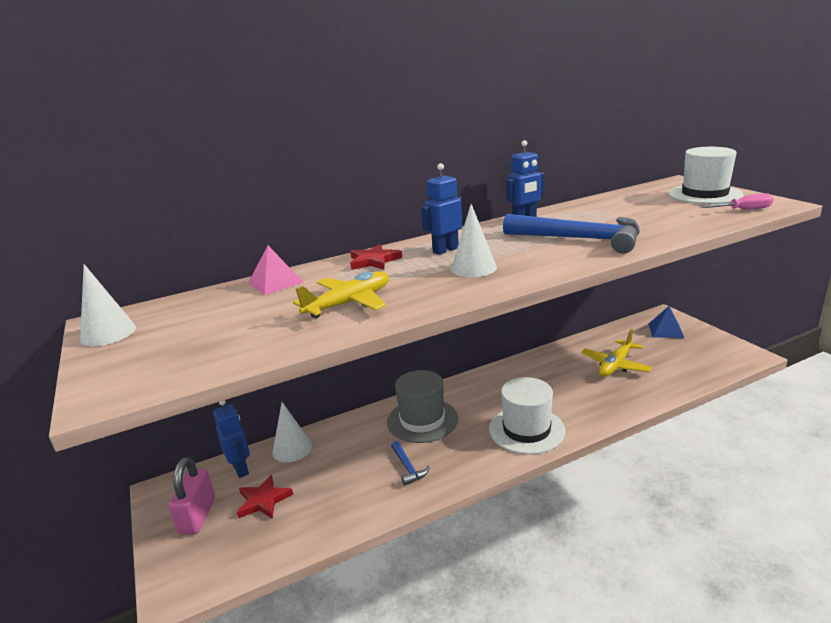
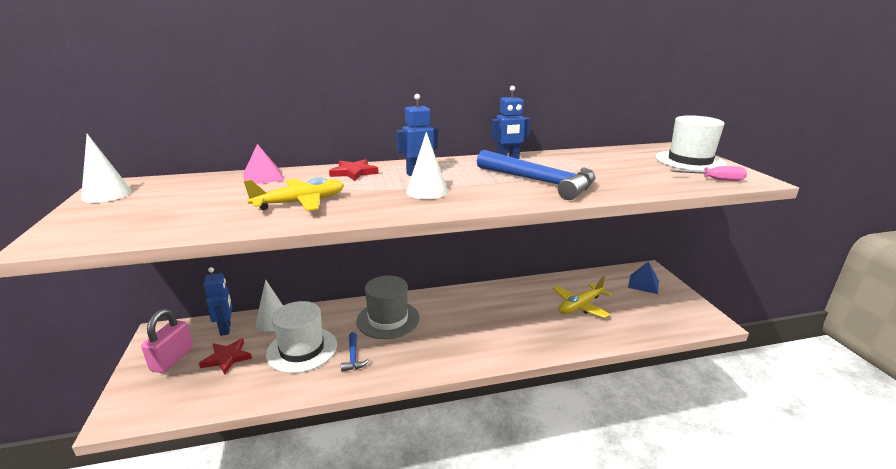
camera: 10 degrees right, 0 degrees up
white hat [489,377,565,454] -> white hat moved to [266,301,337,373]

